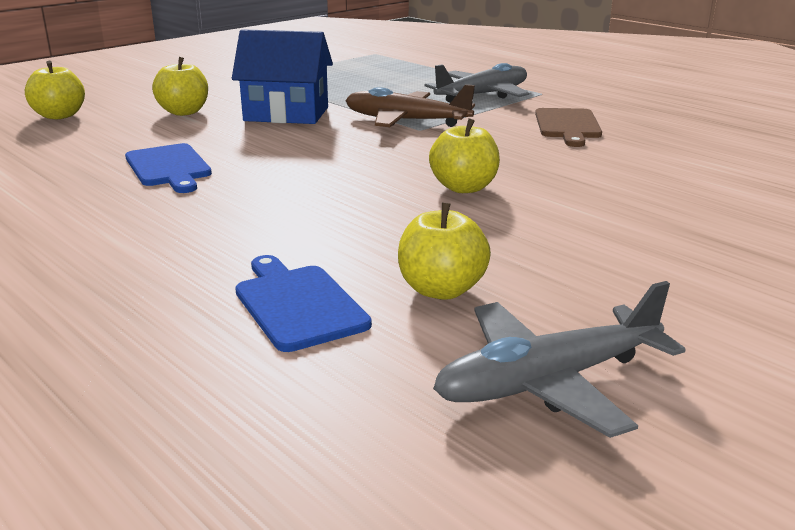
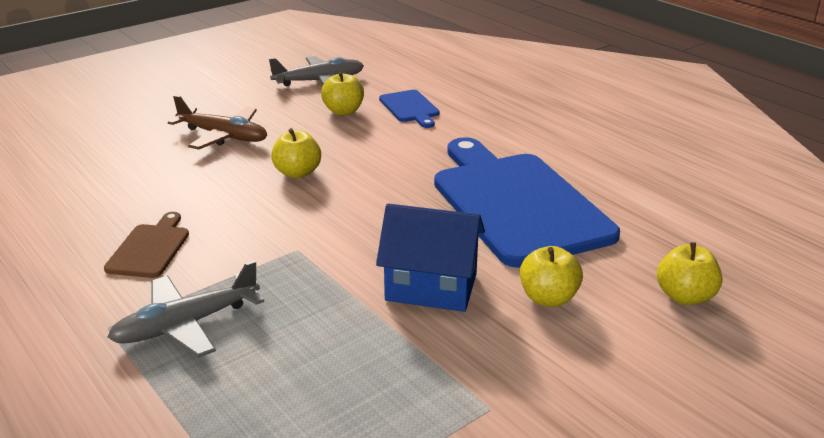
camera: 175 degrees left, 5 degrees up
blue cutting board [125,143,212,193] -> blue cutting board [434,137,620,268], size x2.32
brown plane [345,84,475,127] -> brown plane moved to [168,95,267,150]

